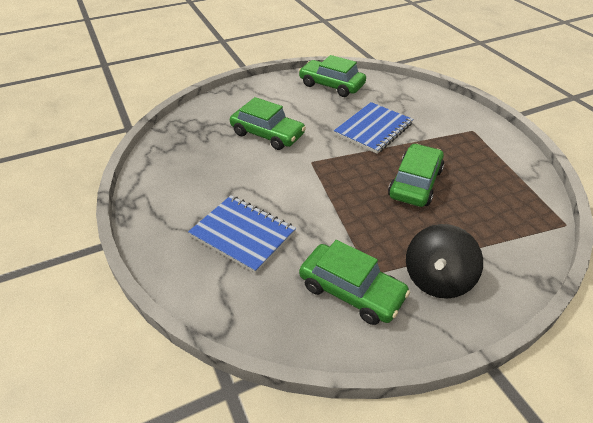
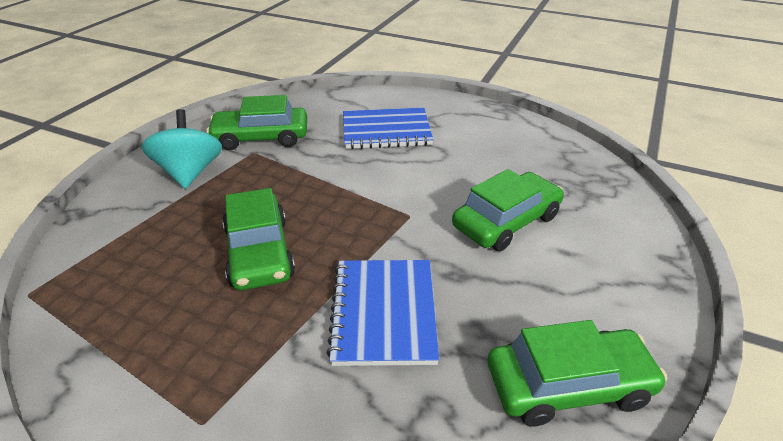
camera: 140 degrees right, 5 degrees down
green car [230,97,306,150] -> green car turned 150 degrees clockwise [452,169,564,251]
black spinning top [406,224,483,299] -> turquoise spinning top [142,109,222,189]

